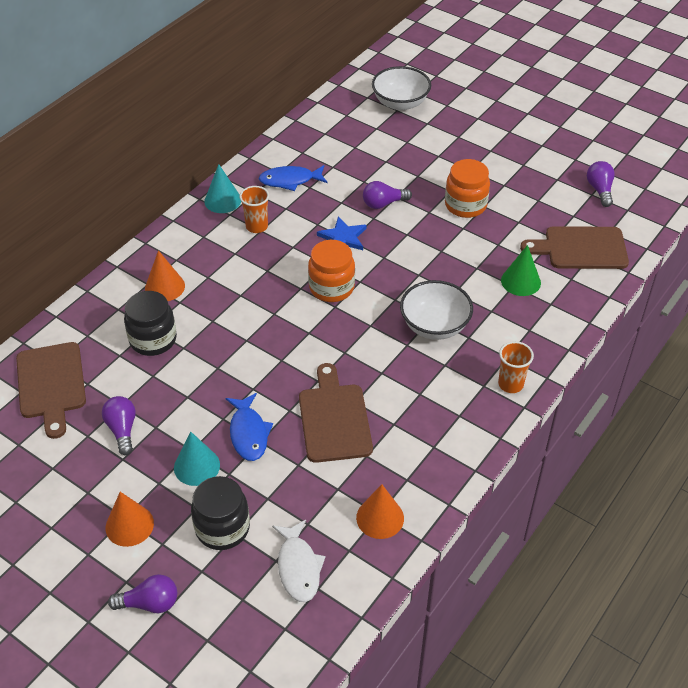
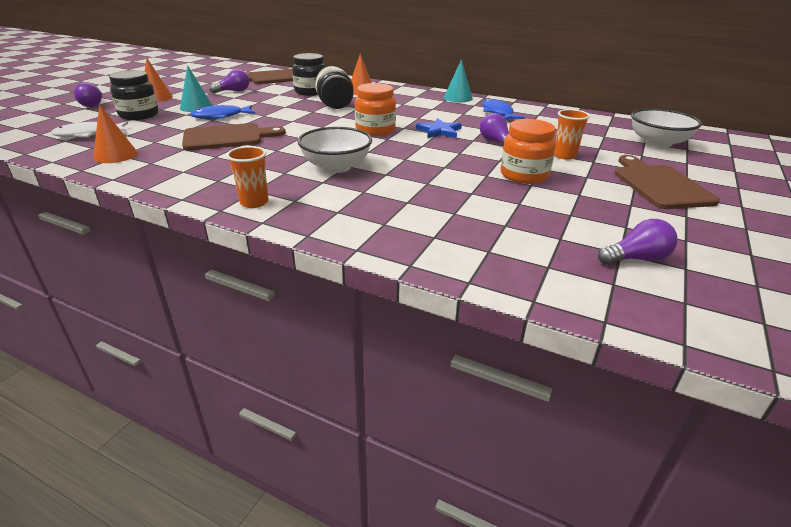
camera: 80 degrees right, 15 degrees down
orange cup [239,186,269,233] -> orange cup moved to [554,109,590,160]
green cone [501,245,541,296] -> none
brown cutting board [520,226,629,269] -> brown cutting board moved to [615,155,720,209]
none -> black jar [315,66,354,109]

